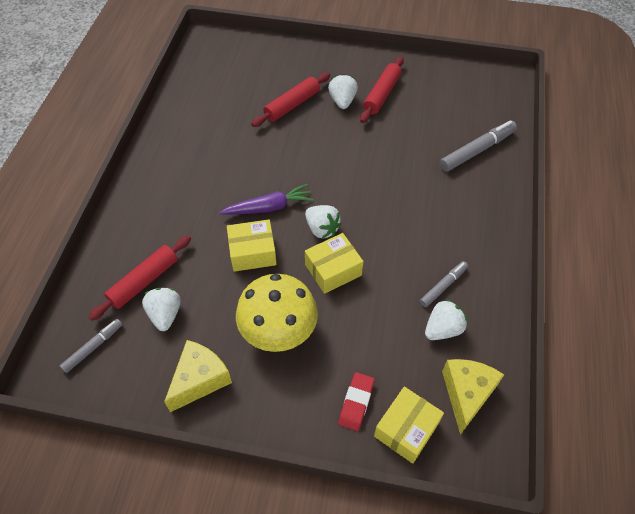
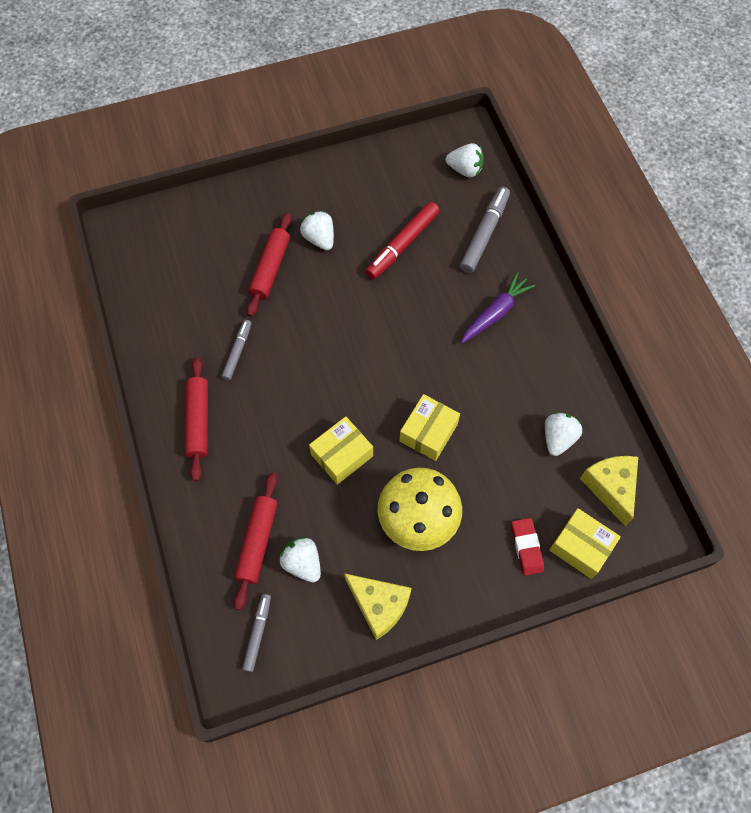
camera: 30 degrees left, 10 degrees up
yellow cheese [164,340,232,412] -> yellow cheese turned 120 degrees clockwise [344,573,411,640]
purple carrot [219,184,314,215] -> purple carrot moved to [461,272,535,343]
white strawberry [305,205,342,239] -> white strawberry moved to [446,143,484,178]
red rolling pin [360,56,404,123] -> red rolling pin moved to [185,357,208,481]
yellow box [374,386,444,464] -> yellow box turned 60 degrees counterclockwise [549,508,621,579]
grey marker [420,261,468,307] -> grey marker moved to [222,320,252,381]
none -> red marker [366,202,440,279]

